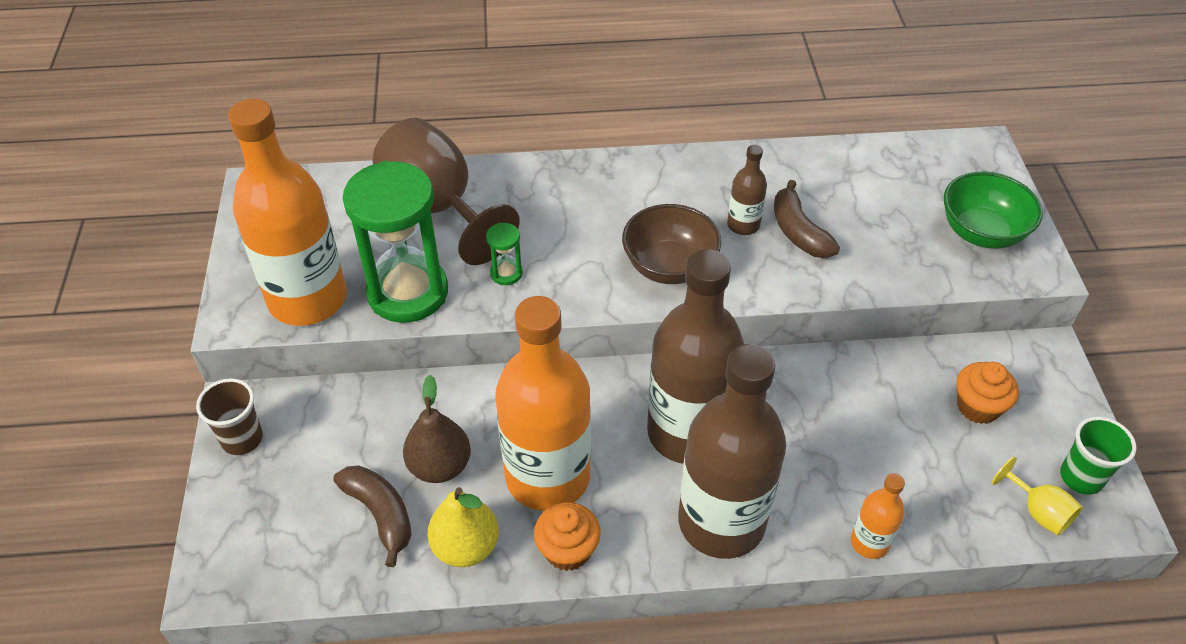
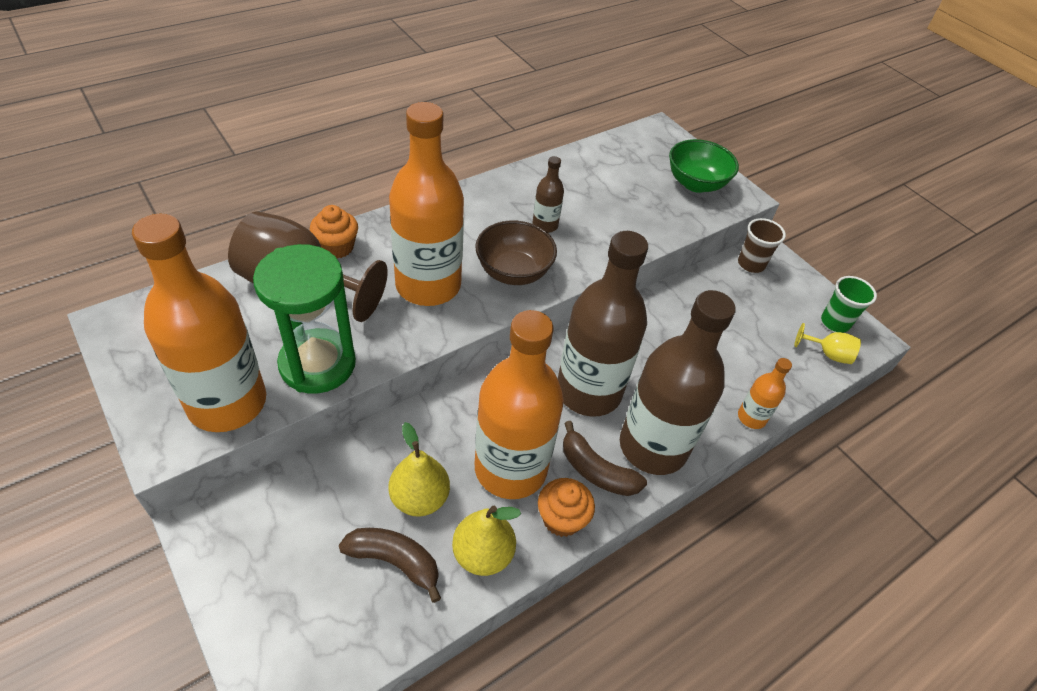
camera: 35 degrees left, 0 degrees up
brown cup [196,378,263,455] -> brown cup moved to [738,218,786,273]
brown pear [403,375,471,483] -> yellow pear [389,422,450,517]
green hourglass [486,223,523,285] -> none
brown banana [774,180,840,258] -> brown banana moved to [563,421,647,496]
orange cupcake [957,362,1019,424] -> orange cupcake moved to [310,205,358,259]
none -> orange bottle [389,102,464,306]

